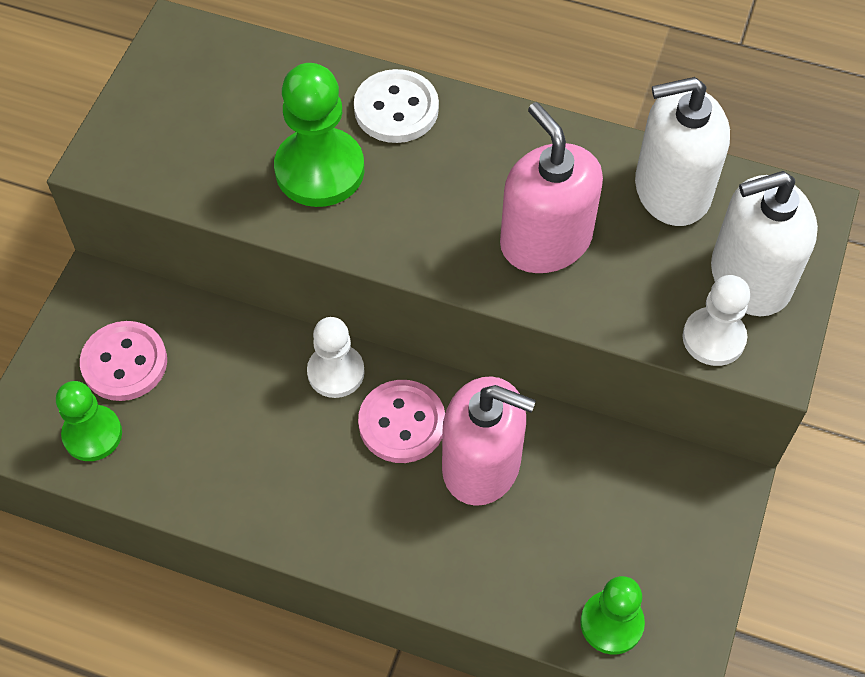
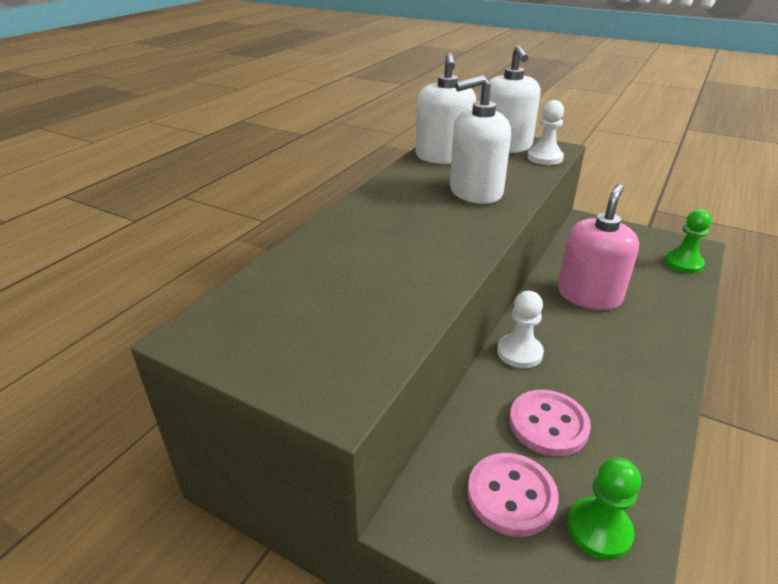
camera: 80 degrees left, 25 degrees down
green pawn [274,63,364,207] -> none
white button [354,69,439,143] -> none
pink button [358,380,445,463] -> pink button moved to [509,390,591,456]
pink soap dispenser [500,102,603,273] -> white soap dispenser [450,75,511,204]

